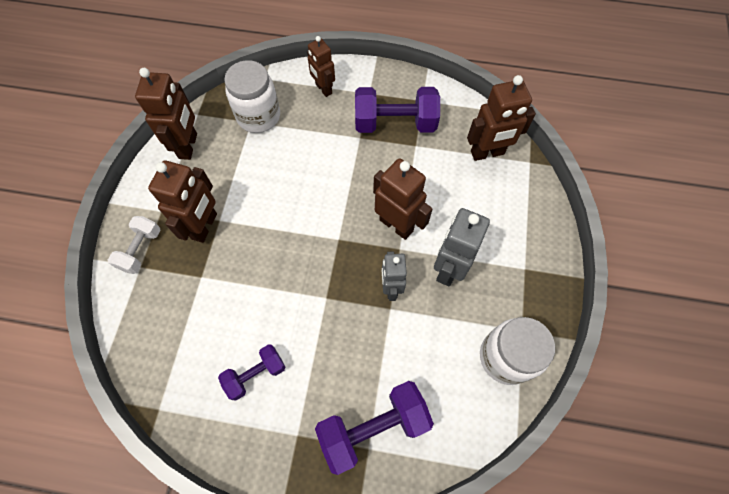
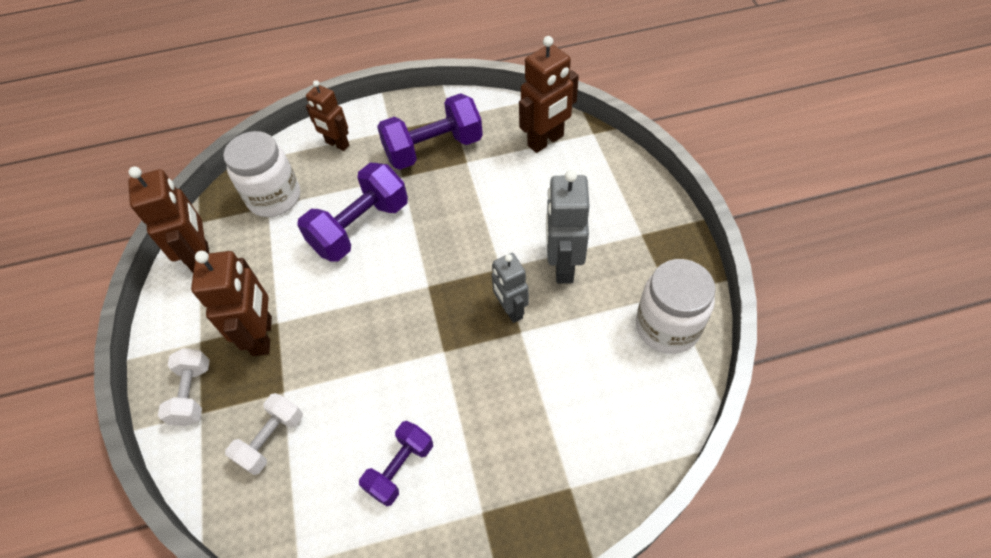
camera: 20 degrees left, 10 degrees down
purple dumbbell [315,381,434,475] -> purple dumbbell moved to [297,163,408,262]
brown robot [373,158,433,240] -> none
none -> white dumbbell [225,393,303,475]

